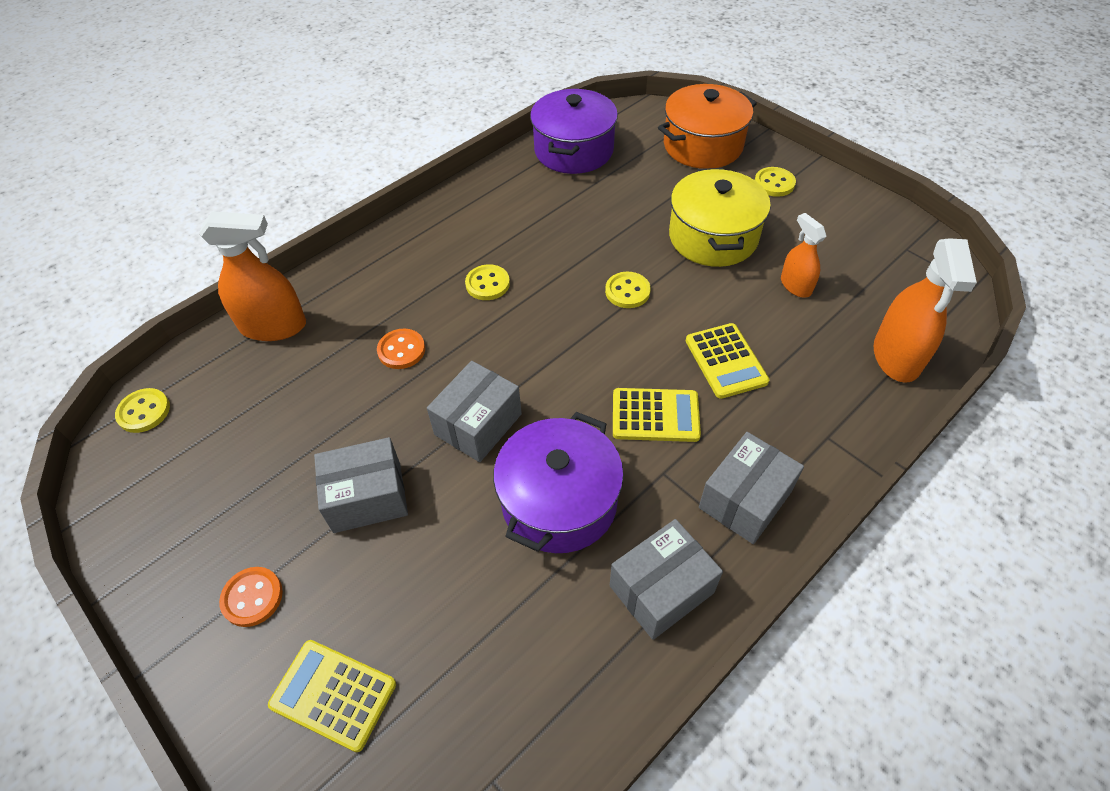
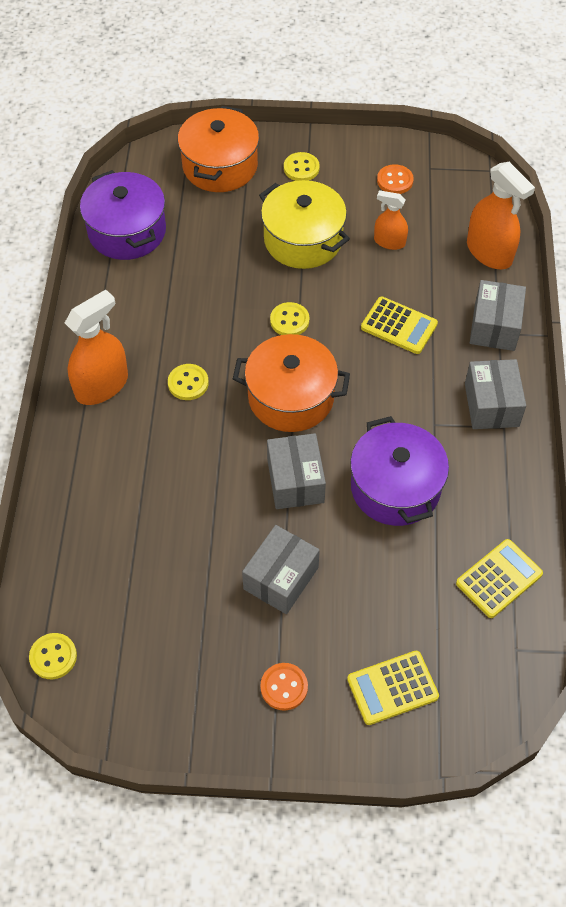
camera: 45 degrees left, 5 degrees up
orange spray bottle [199,211,306,341] -> orange spray bottle moved to [65,290,128,405]
orange button [377,329,425,369] -> orange button moved to [377,164,414,194]
grey box [610,519,723,640] -> grey box moved to [470,280,526,351]
yellow calculator [613,388,701,442] -> yellow calculator moved to [456,539,543,618]
none -> orange pot [233,334,350,432]

